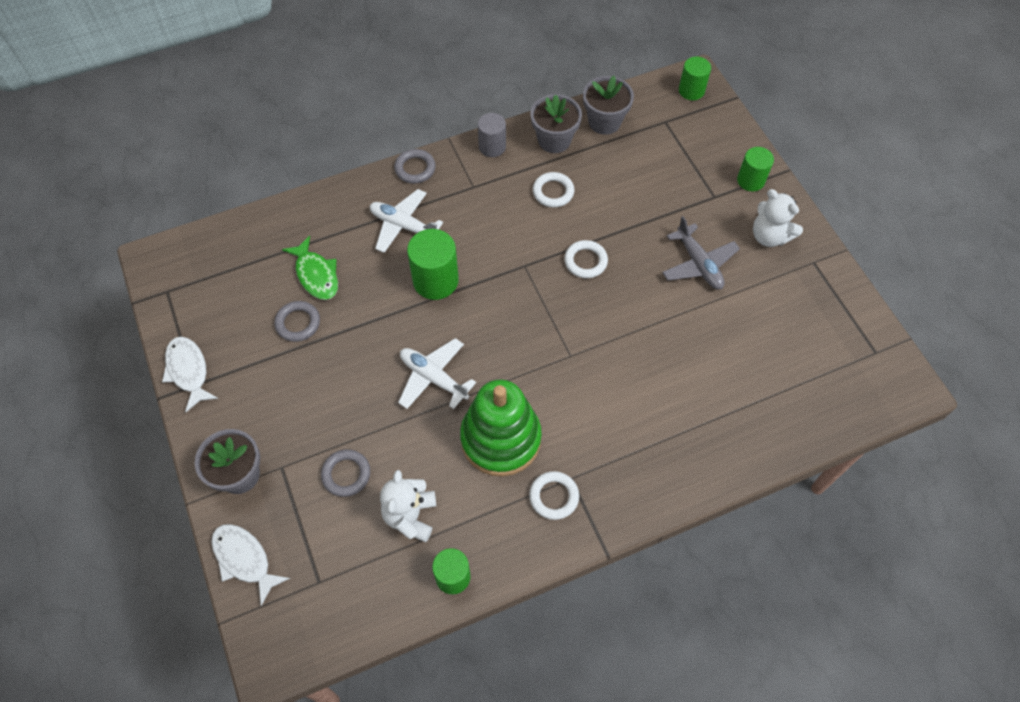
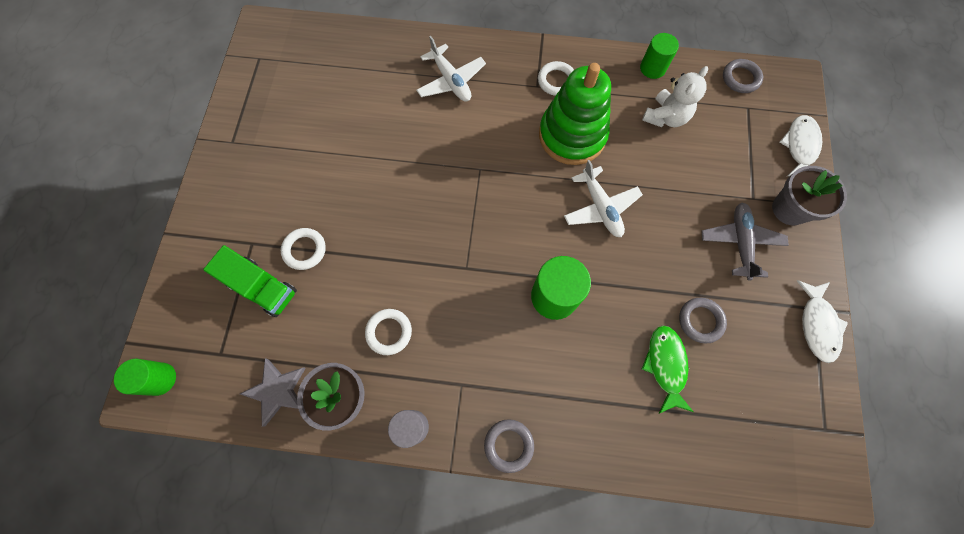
camera: 150 degrees left, 10 degrees up
white fish [211,524,290,606] -> white fish turned 150 degrees counterclockwise [780,115,822,176]
grey ring [321,449,370,497] -> grey ring moved to [723,59,763,93]
white plane [370,189,443,253] -> white plane moved to [416,36,486,102]
white ring [564,240,608,278] -> white ring moved to [281,228,326,270]
grey flower pot [583,76,634,135] -> grey star [240,358,306,427]
grey plane [662,216,740,290] -> grey plane moved to [701,203,789,280]
green cylinder [737,147,774,191] -> none
white teddy bear [753,189,803,247] -> none
none -> green truck [203,245,297,317]

